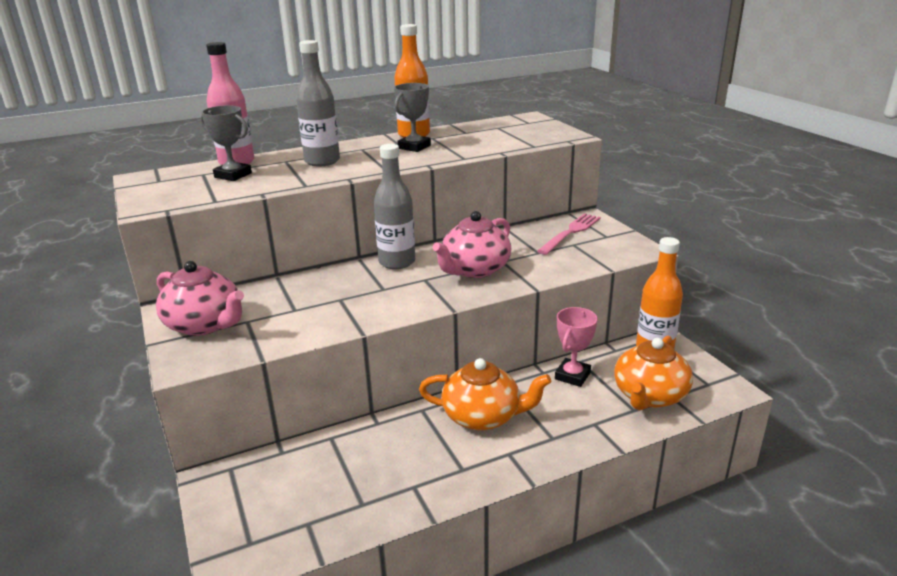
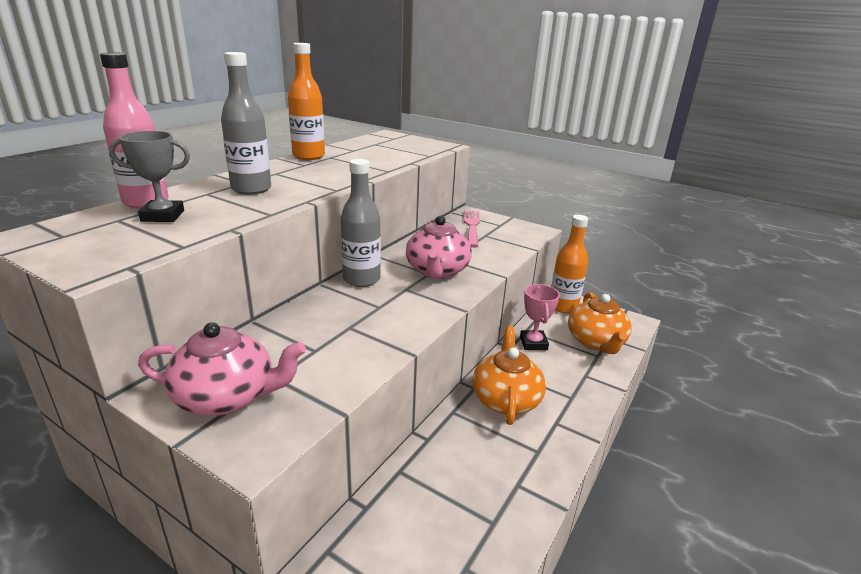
camera: 35 degrees left, 0 degrees up
grey trophy [394,83,431,152] -> none
orange teapot [419,358,551,430] -> orange teapot turned 60 degrees counterclockwise [472,326,546,425]

